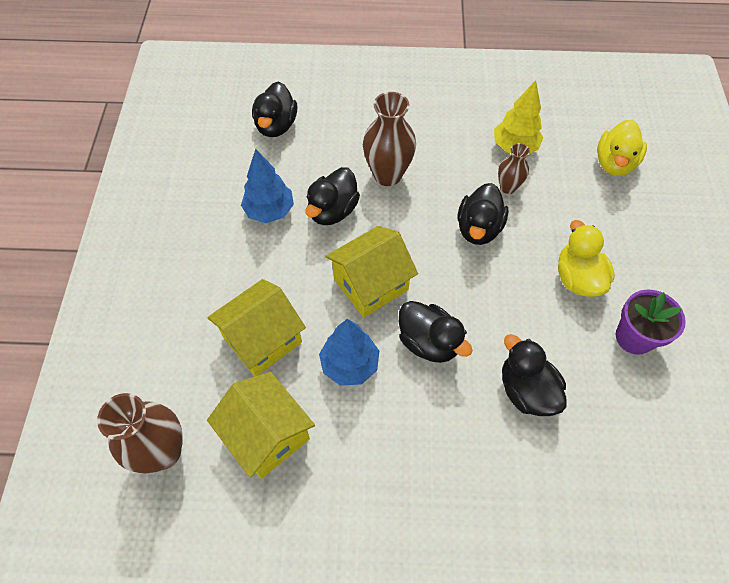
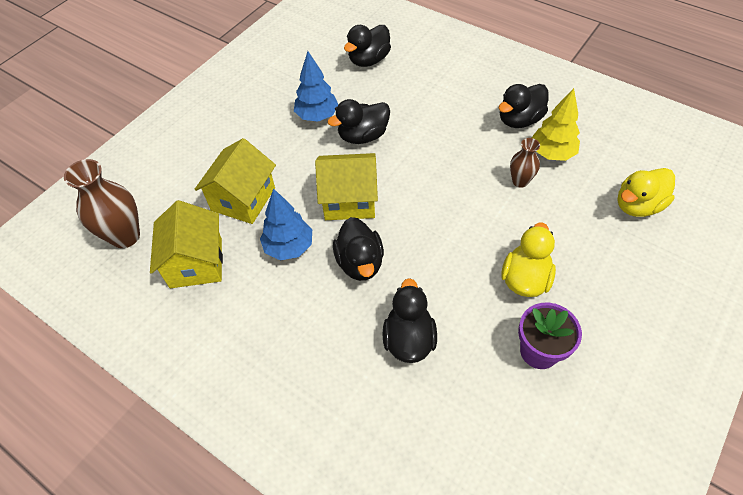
camera: 35 degrees right, 5 degrees down
yellow house [207,279,306,376] -> yellow house turned 60 degrees counterclockwise [194,138,276,224]
brown vase [363,92,416,186] -> none
black duck [458,183,508,245] -> black duck moved to [498,84,548,128]

